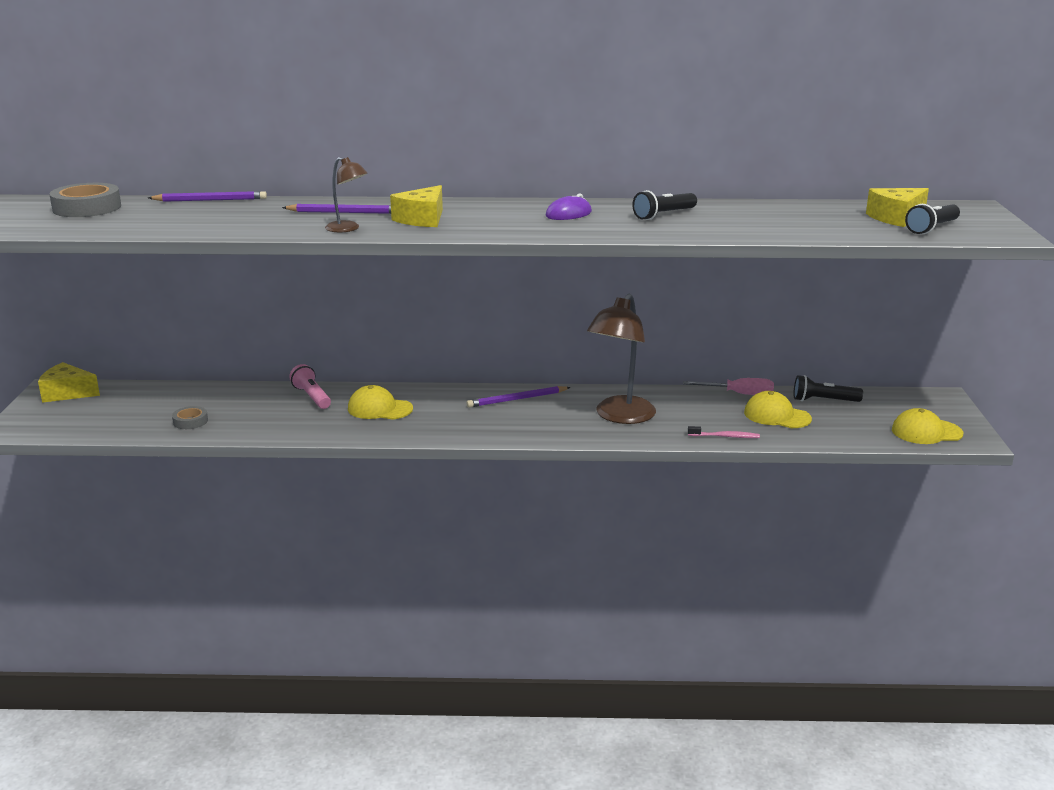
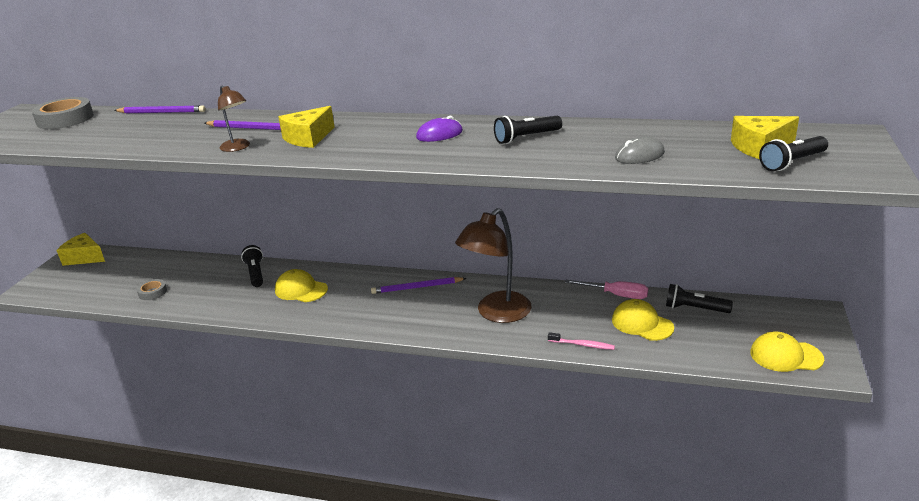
camera: 15 degrees right, 5 degrees up
pink flashlight [289,364,331,409] -> black flashlight [241,245,263,287]
none -> grey mouse [615,137,665,164]

